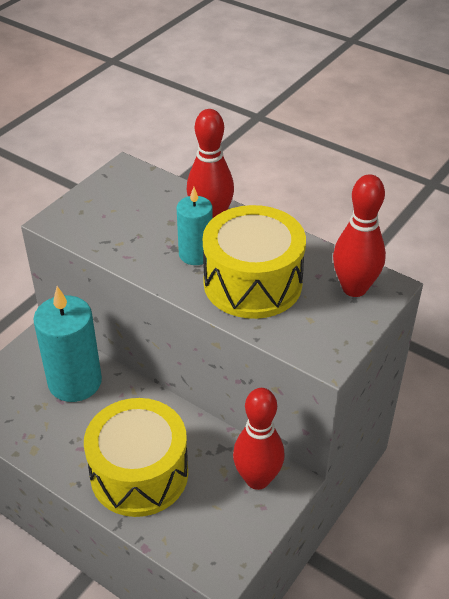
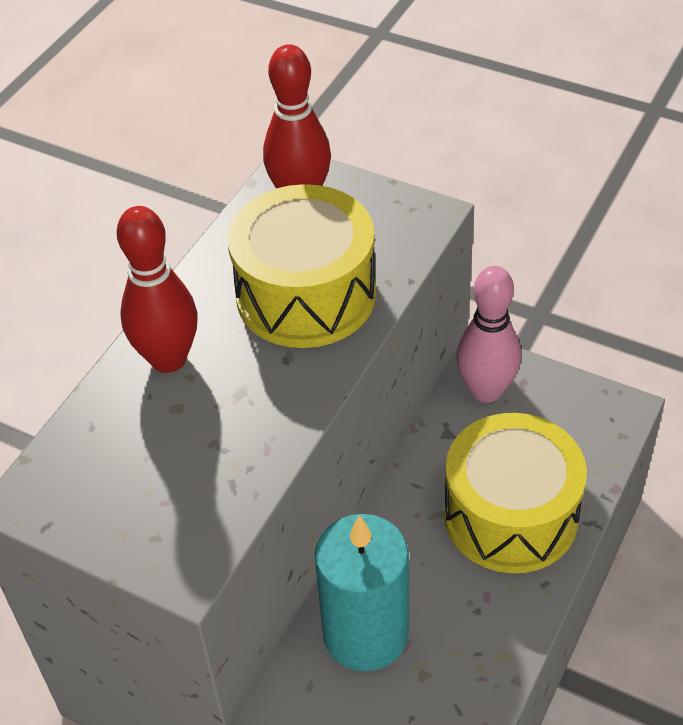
camera: 95 degrees left, 5 degrees up
turquoise candle [177,187,213,265] -> none
red bowling pin [233,388,285,490] -> pink bowling pin [456,266,521,403]

